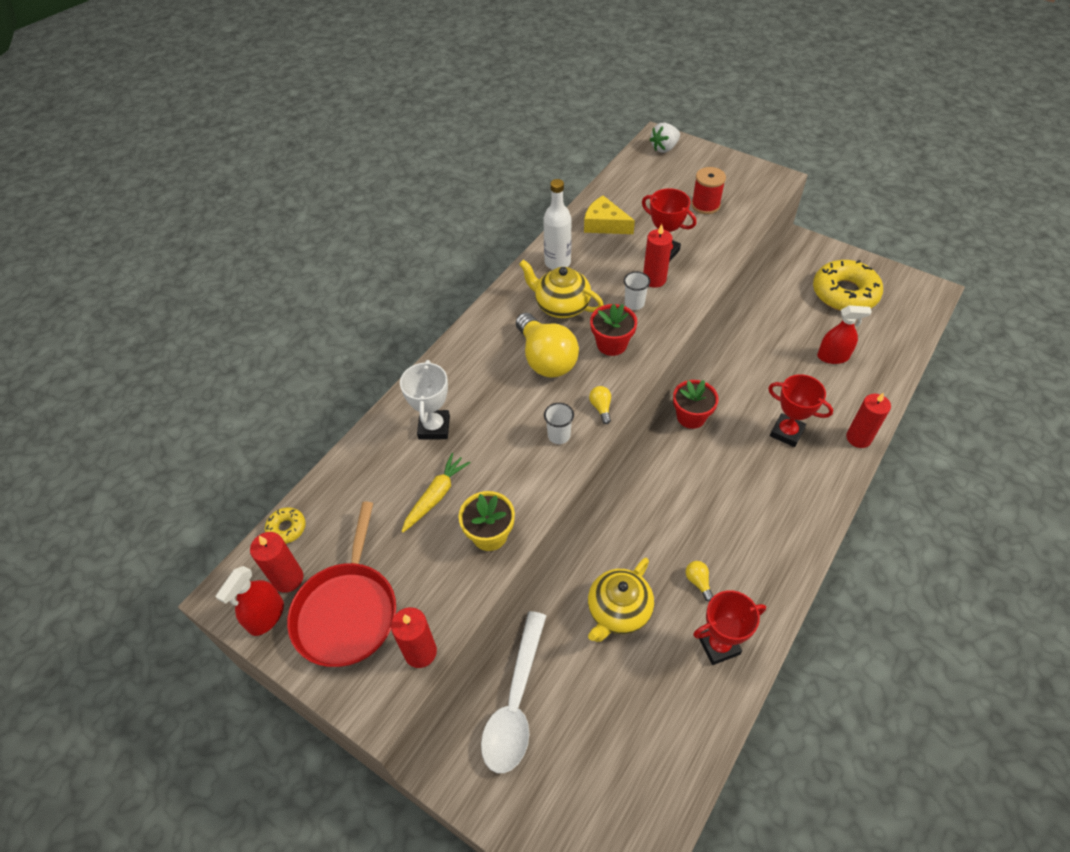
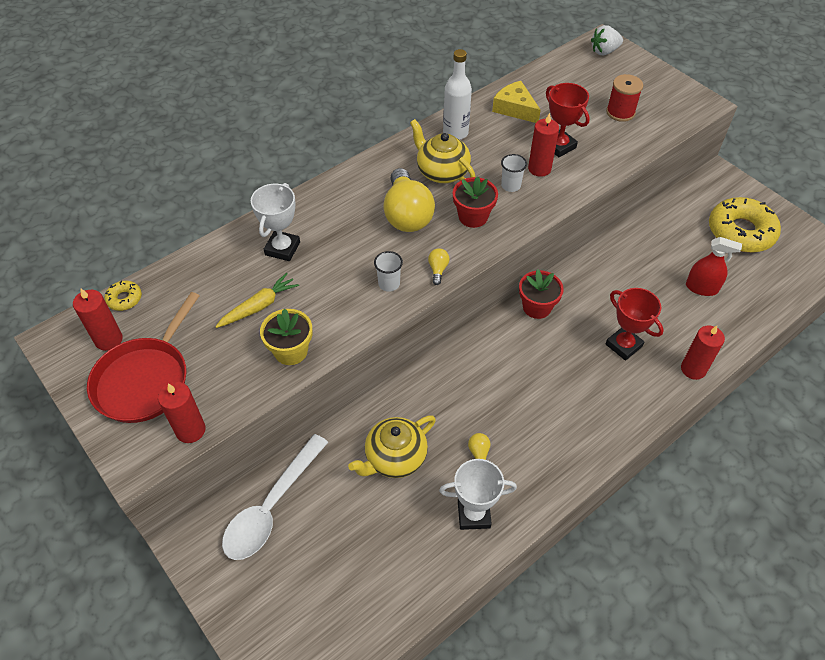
camera: 15 degrees right, 0 degrees up
red spray bottle [215,566,284,636] -> none
red trophy [693,590,766,665] -> white trophy [439,459,517,530]

